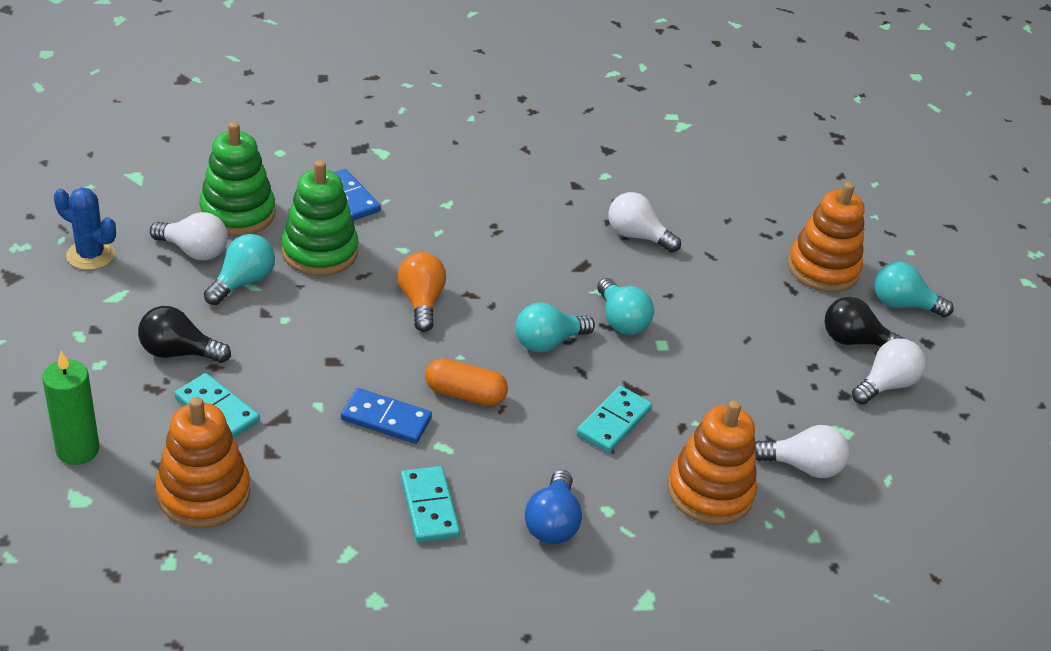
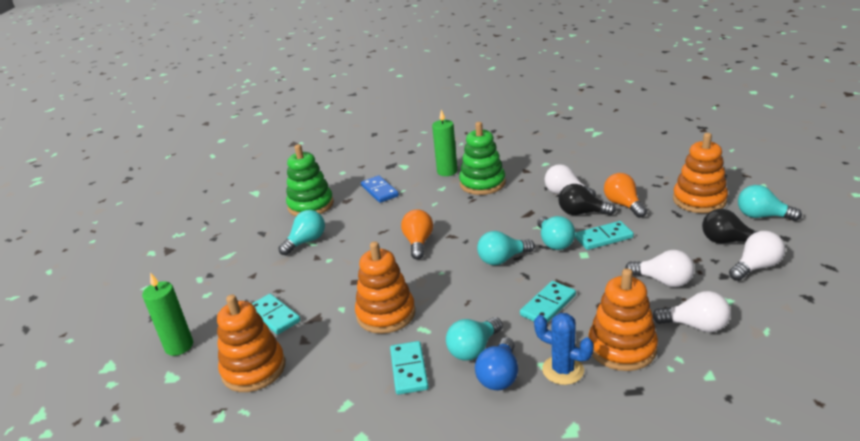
camera: 15 degrees right, 10 degrees down
blue cactus [54,188,116,270] -> blue cactus moved to [534,313,594,385]
black light bulb [138,306,231,363] -> black light bulb moved to [558,184,616,215]
white light bulb [150,212,228,260] -> white light bulb moved to [625,250,694,287]
green stacking toy [281,160,358,276] -> green stacking toy moved to [459,122,506,195]
blue domino [341,388,432,444] -> orange stacking toy [355,241,415,334]
orange capsule [425,358,508,406] -> none
none -> green candle [432,110,457,176]
none -> turquoise light bulb [446,317,503,361]
none -> turquoise domino [575,221,634,250]
none -> orange light bulb [604,173,647,218]

